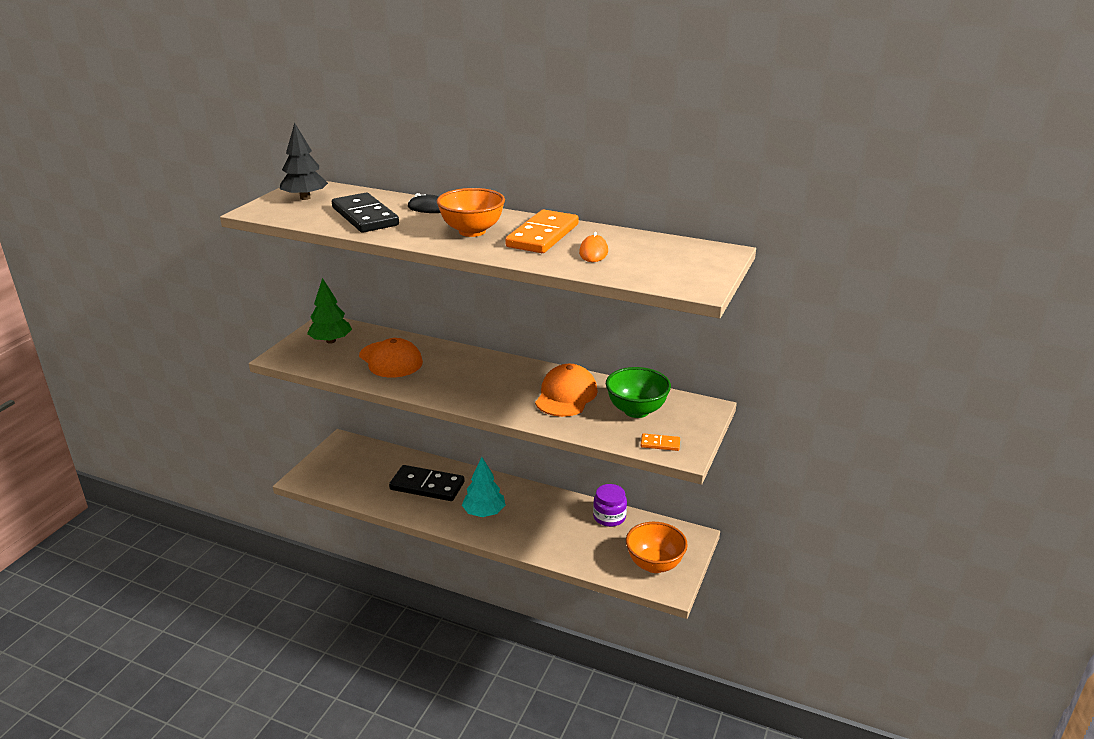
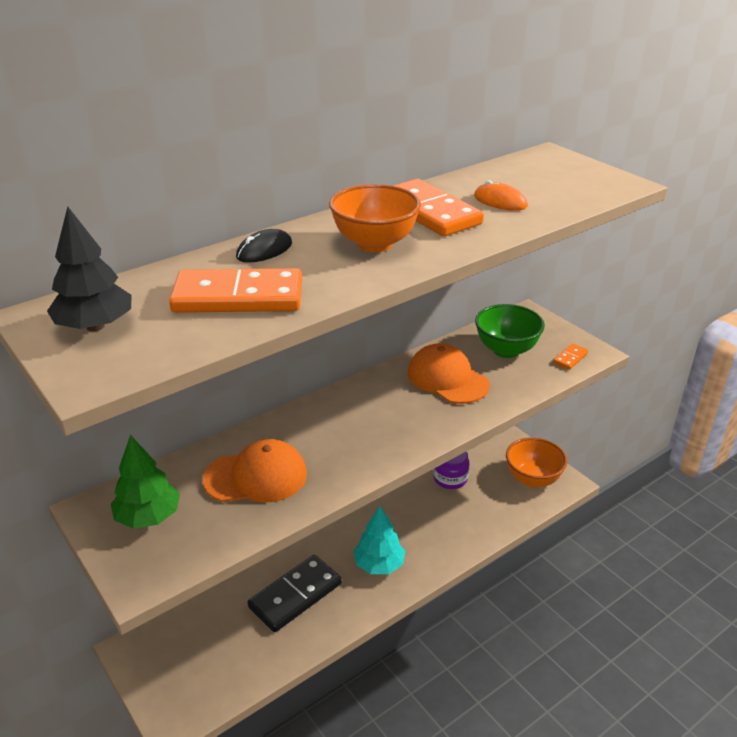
camera: 60 degrees left, 5 degrees up
black domino [332,193,399,233] -> orange domino [169,268,302,313]

